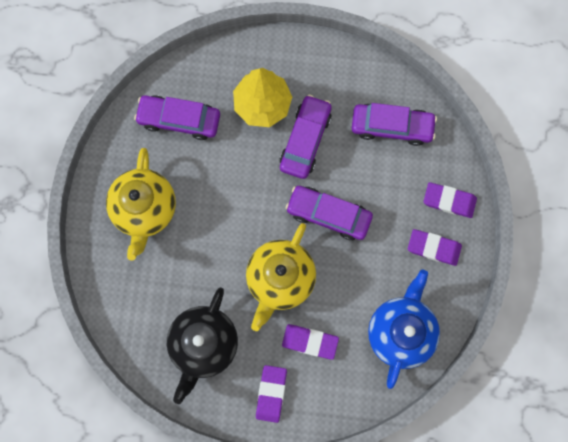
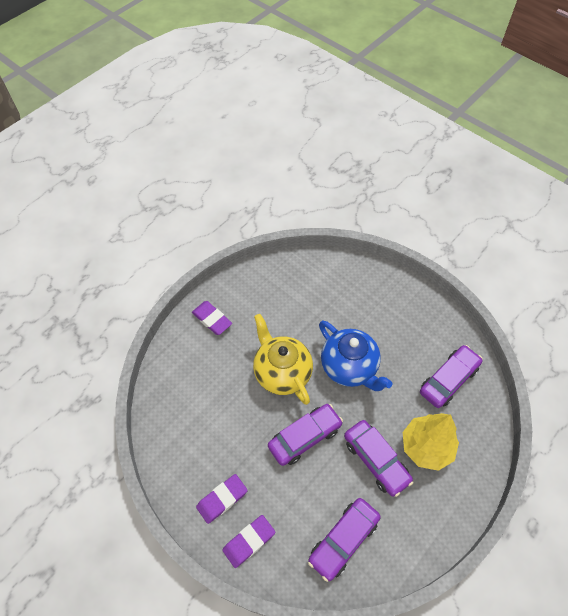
camera: 125 degrees right, 20 degrees down
yellow teapot [106,148,176,260] -> none
black teapot [167,287,238,404] -> none
purple eraser [282,324,339,360] -> none
blue teapot [368,270,440,389] -> blue teapot moved to [319,321,393,391]

